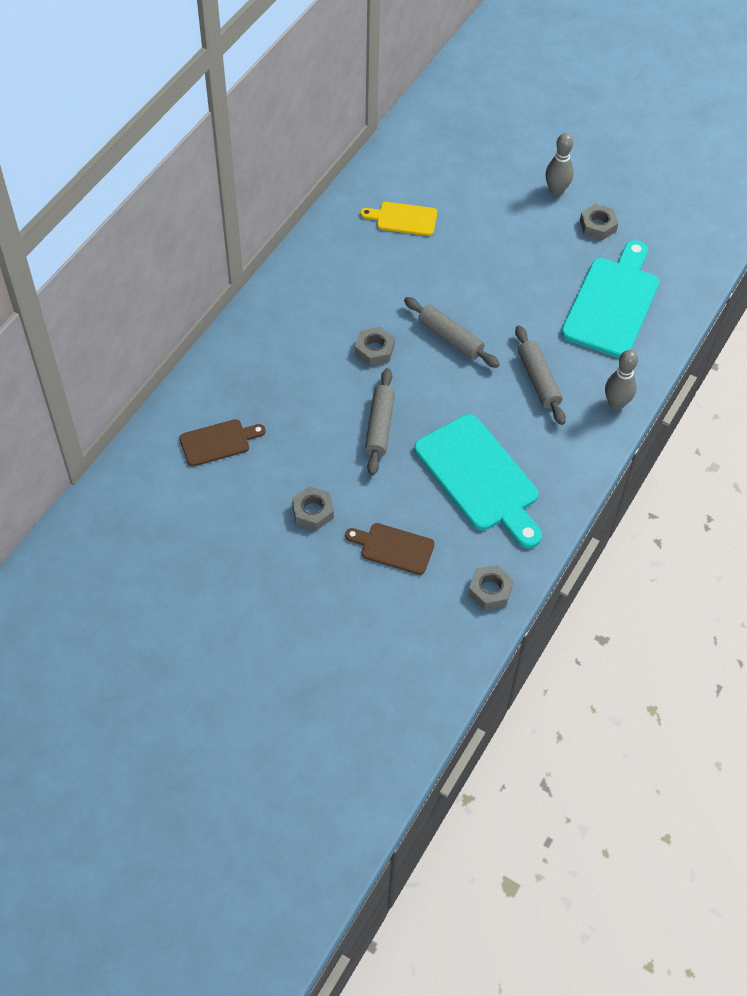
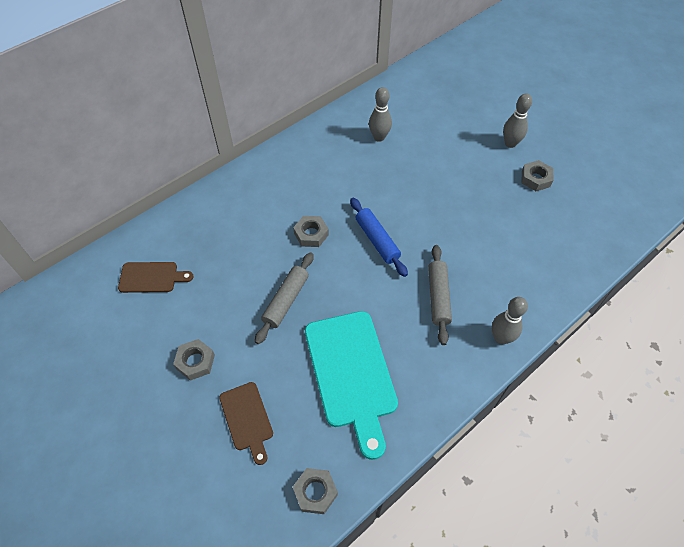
camera: 20 degrees right, 0 degrees up
brown cutting board [345,523,435,575] -> brown cutting board turned 150 degrees counterclockwise [219,382,273,465]
yellow cutting board [360,202,437,236] -> grey bowling pin [369,87,392,142]
grey rolling pin [404,297,500,368] -> blue rolling pin [350,198,408,277]
turquoise cutting board [561,240,659,358] -> none

